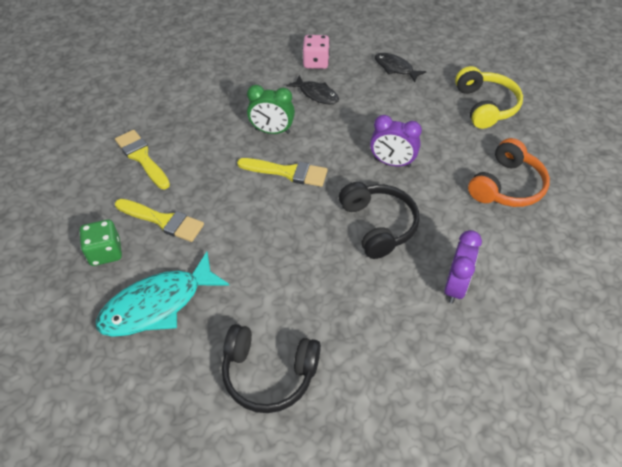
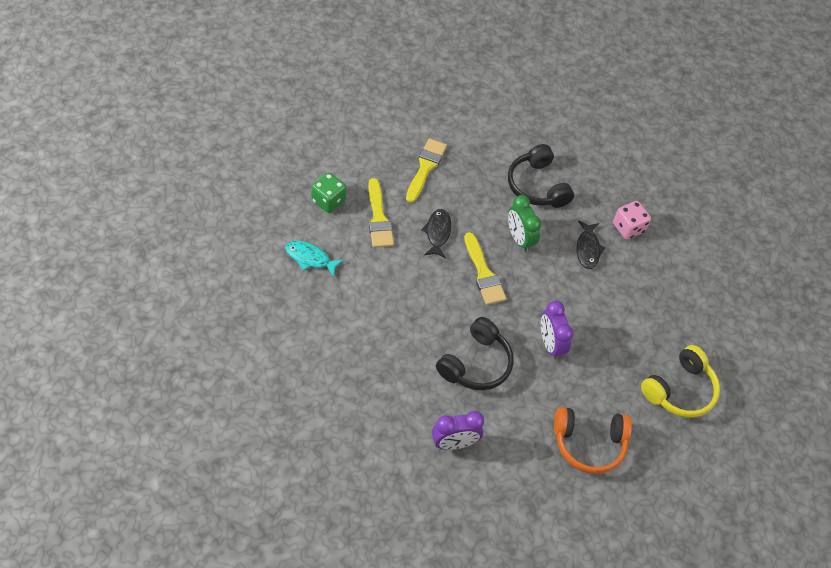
camera: 50 degrees right, 5 degrees up
turquoise fish [96,252,230,337] -> turquoise fish [285,241,344,277], size x0.57
black headphones [222,324,321,413] -> black headphones moved to [508,144,574,208]
black fish [375,53,426,82] -> black fish moved to [421,209,452,259]

